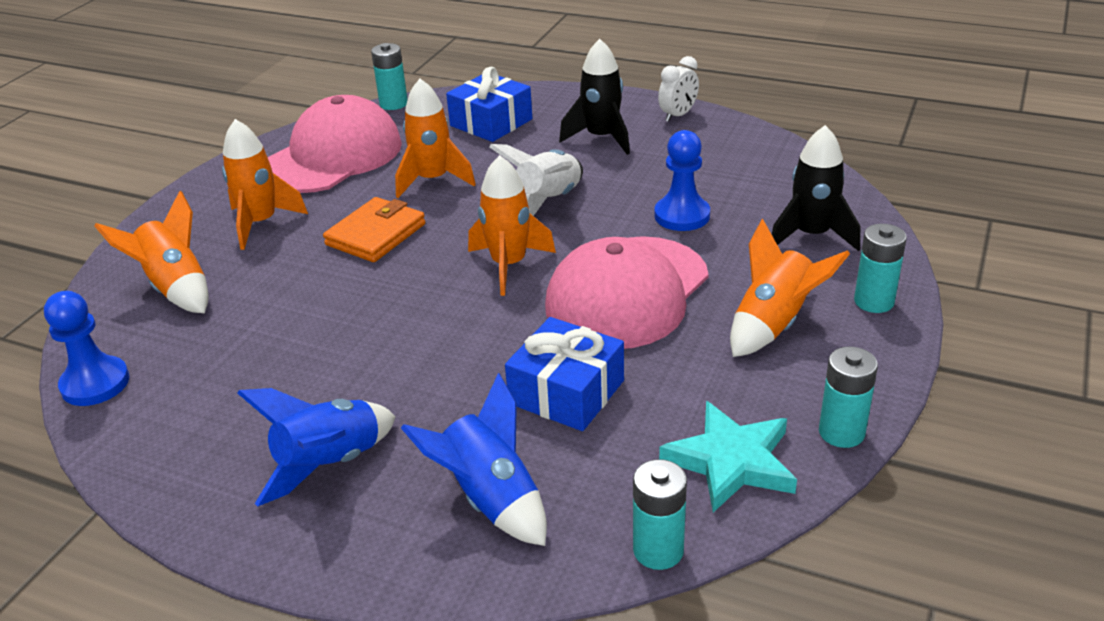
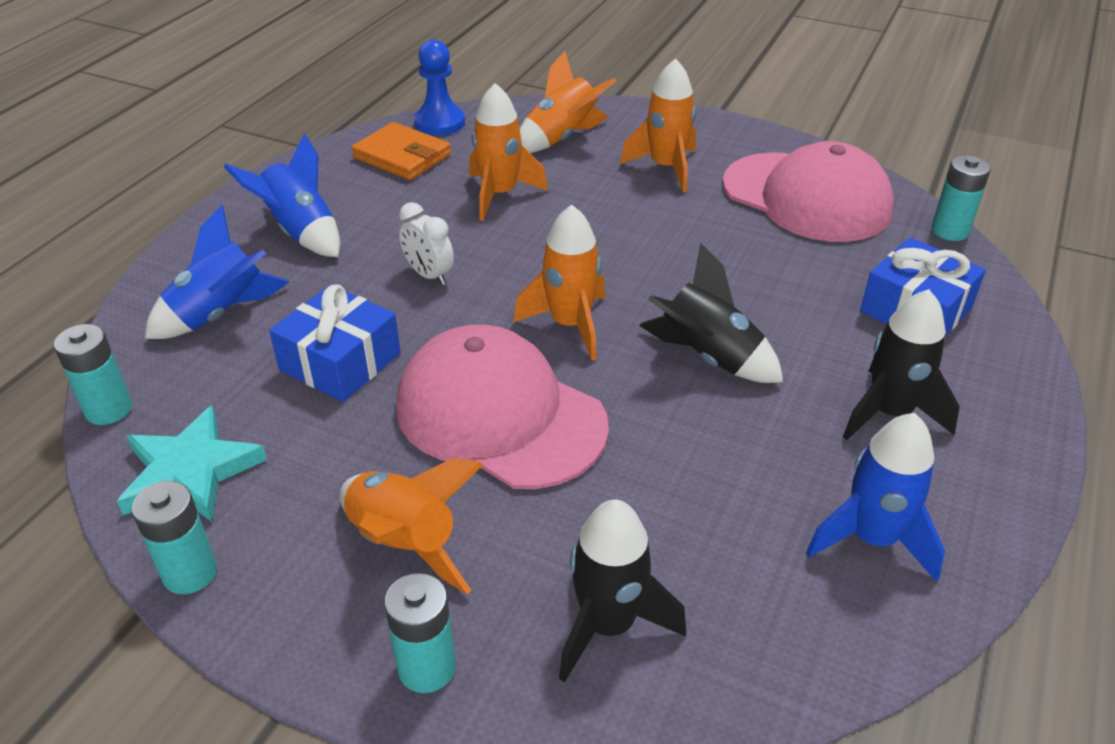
camera: 90 degrees right, 5 degrees up
orange wallet [323,197,425,262] -> orange wallet moved to [352,122,451,180]
orange rocket [395,79,476,198] -> orange rocket moved to [469,83,548,221]
white rocket [489,144,583,216] -> black rocket [639,244,783,383]
blue pawn [654,130,710,231] -> none
white clock [658,56,699,122] -> white clock moved to [399,202,454,285]
none -> blue rocket [806,413,945,582]

